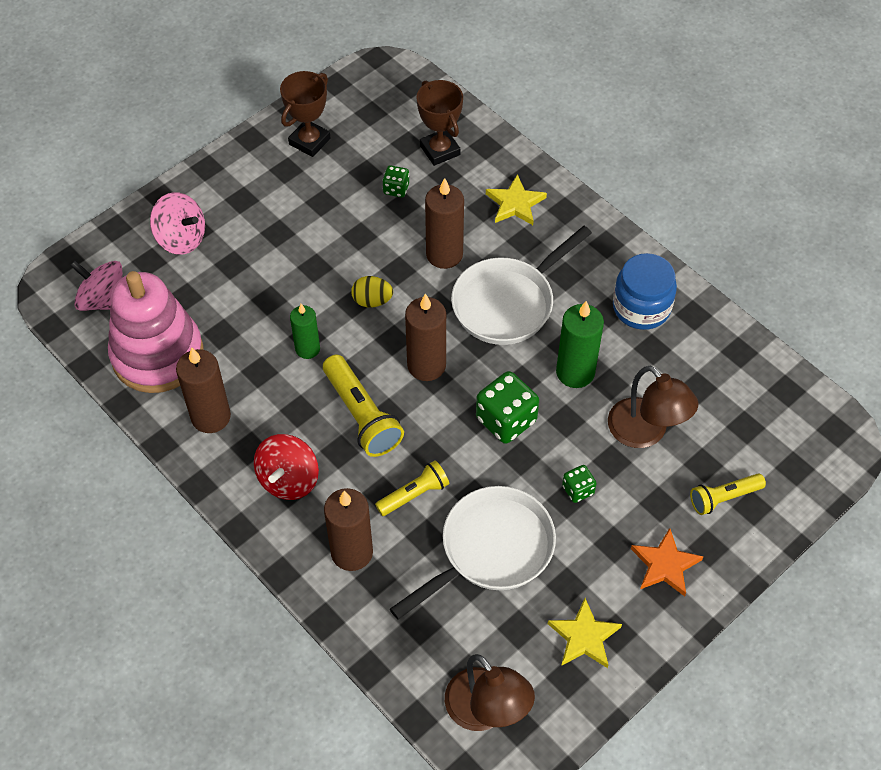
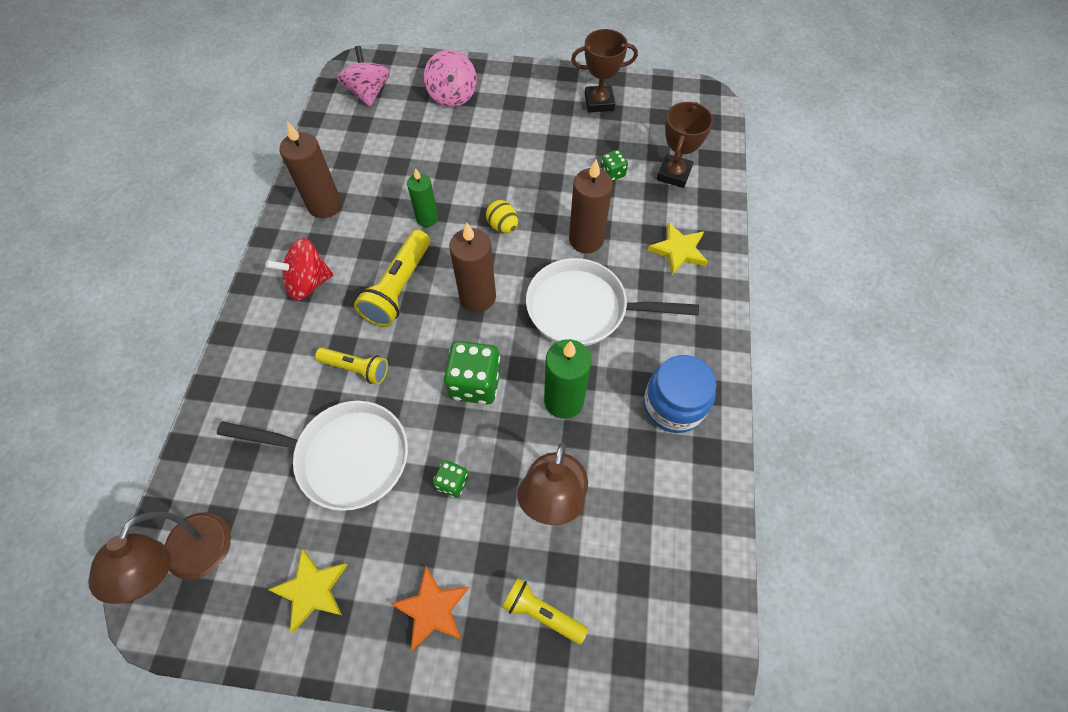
camera: 50 degrees right, 5 degrees up
pink stacking toy [108,271,203,393] -> none
brown candle [324,488,373,571] -> none

